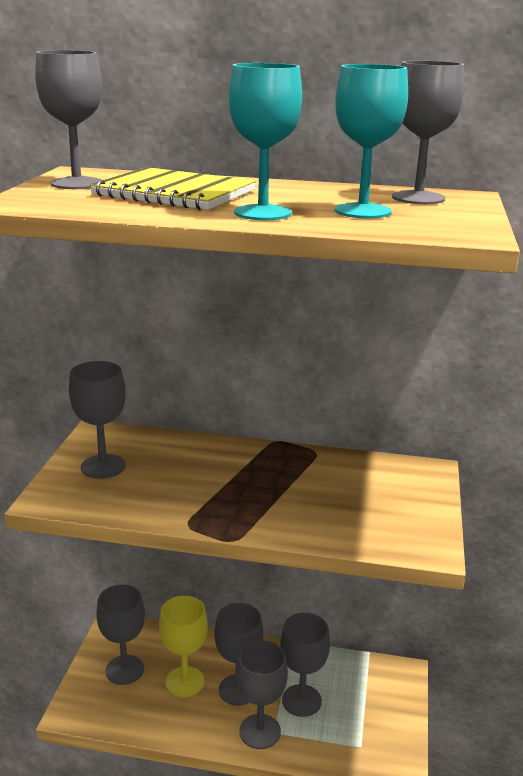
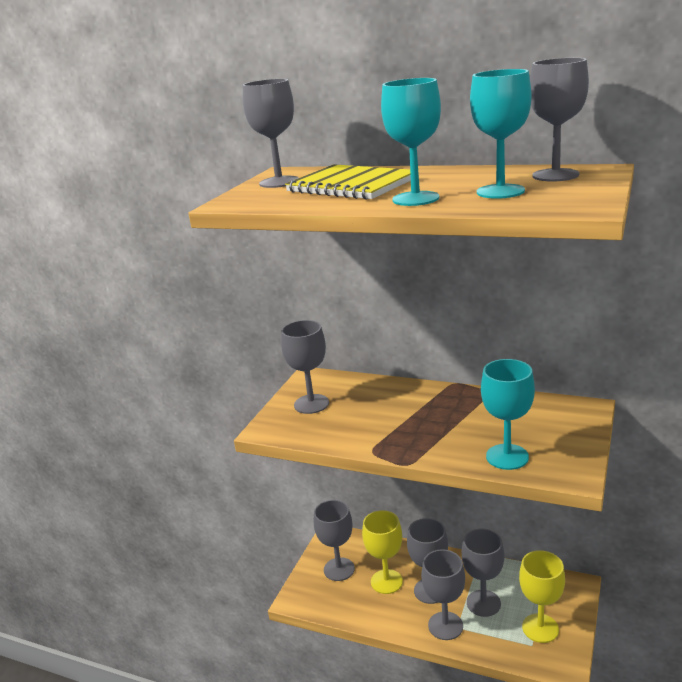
camera: 15 degrees right, 0 degrees up
none -> turquoise goblet [481,359,535,470]
none -> yellow goblet [519,550,565,643]

